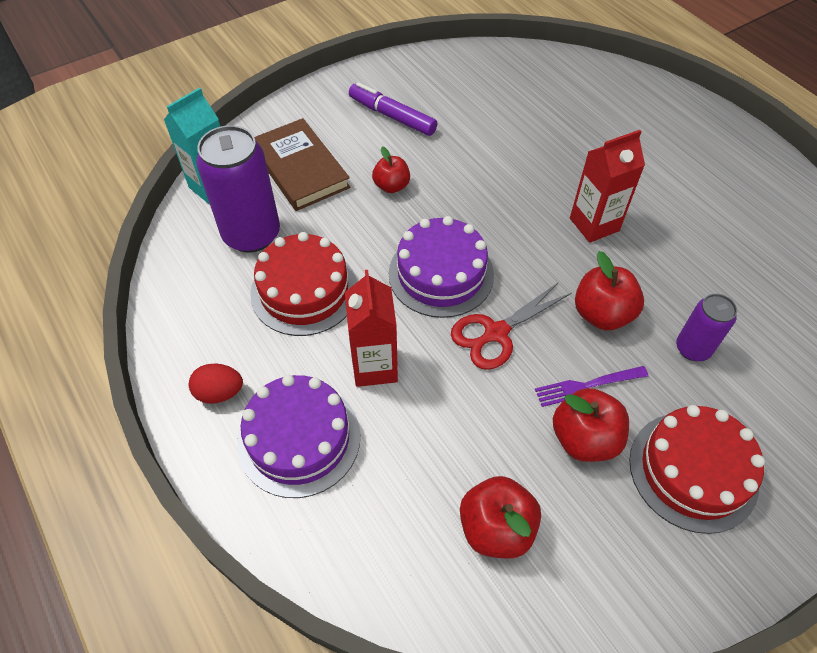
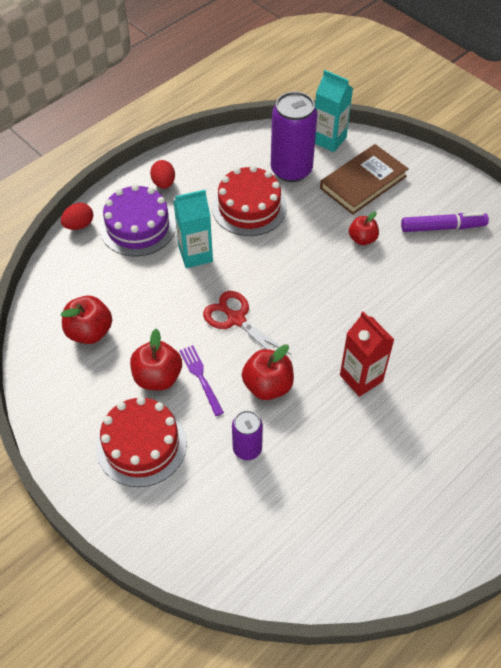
camera: 80 degrees right, 0 degrees up
red carton [345,270,398,387] -> turquoise carton [173,190,213,268]
purple marker [349,82,437,136] -> purple marker turned 60 degrees clockwise [401,212,489,232]
purple cake [389,216,494,318] -> none
none -> red egg [61,203,93,230]

